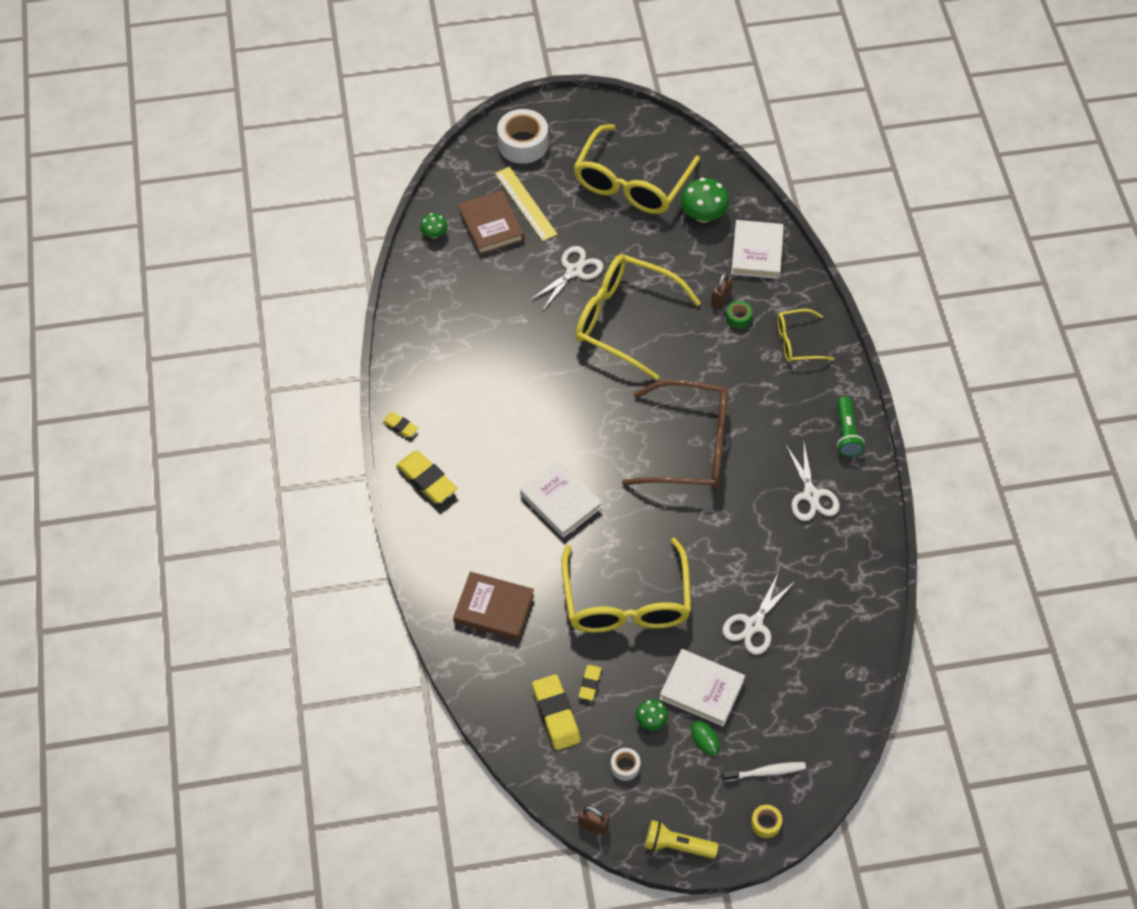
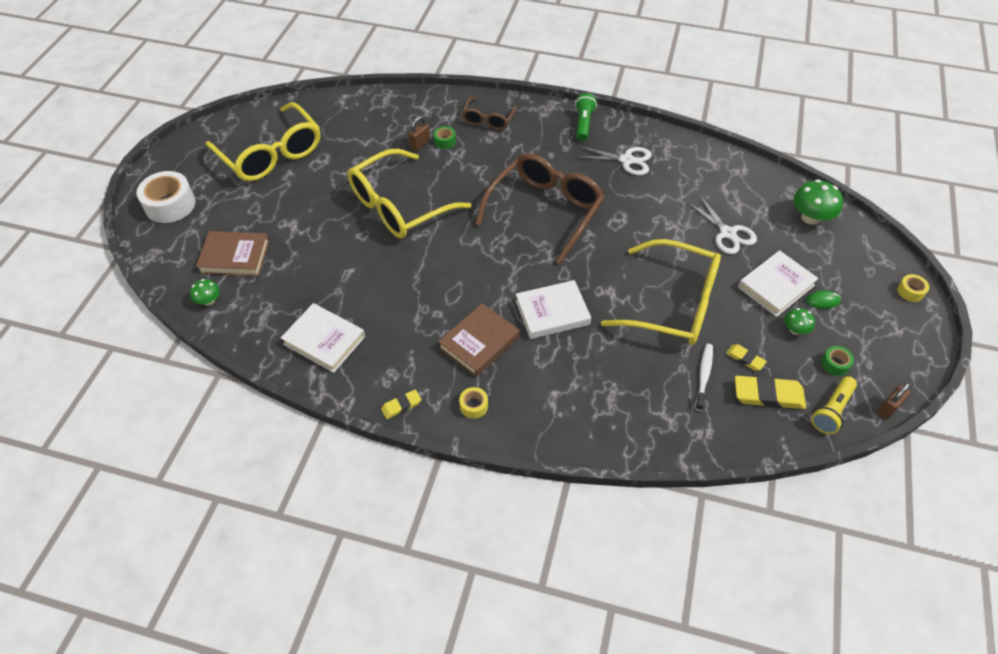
camera: 65 degrees left, 5 degrees down
yellow eraser [396,451,457,503] -> yellow tape [459,387,488,419]
brown book [453,572,534,641] -> brown book moved to [438,303,520,377]
yellow ruler [495,167,558,241] -> none
white scissors [529,246,603,311] -> none
white tape [611,748,640,781] -> green tape [821,346,854,376]
yellow flashlight [645,820,718,859] -> yellow flashlight moved to [811,376,857,434]
green mushroom [681,178,729,223] -> green mushroom moved to [794,179,843,225]
brown padlock [711,272,733,308] -> brown padlock turned 75 degrees clockwise [408,116,430,151]
white toothbrush [722,762,806,781] -> white toothbrush moved to [695,344,713,411]
white book [731,220,784,279] -> white book moved to [281,303,365,373]
yellow glasses [777,309,834,363] -> brown glasses [462,97,517,130]
green flashlight [837,397,865,457] -> green flashlight turned 105 degrees counterclockwise [575,93,597,141]

